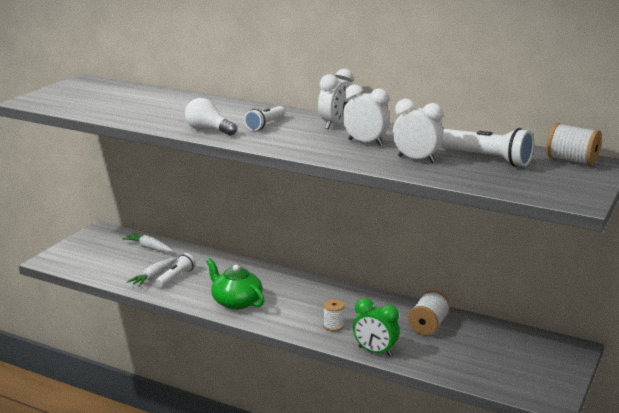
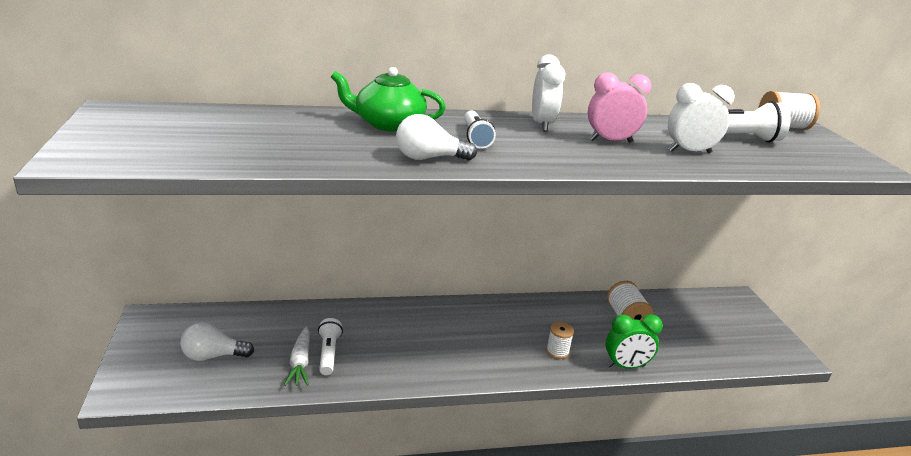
camera: 40 degrees left, 5 degrees up
white carrot [122,233,173,252] -> none
green teapot [206,258,264,310] -> green teapot moved to [331,67,446,132]
white clock [342,84,390,146] -> pink clock [588,73,651,143]
none -> white light bulb [180,322,254,361]

